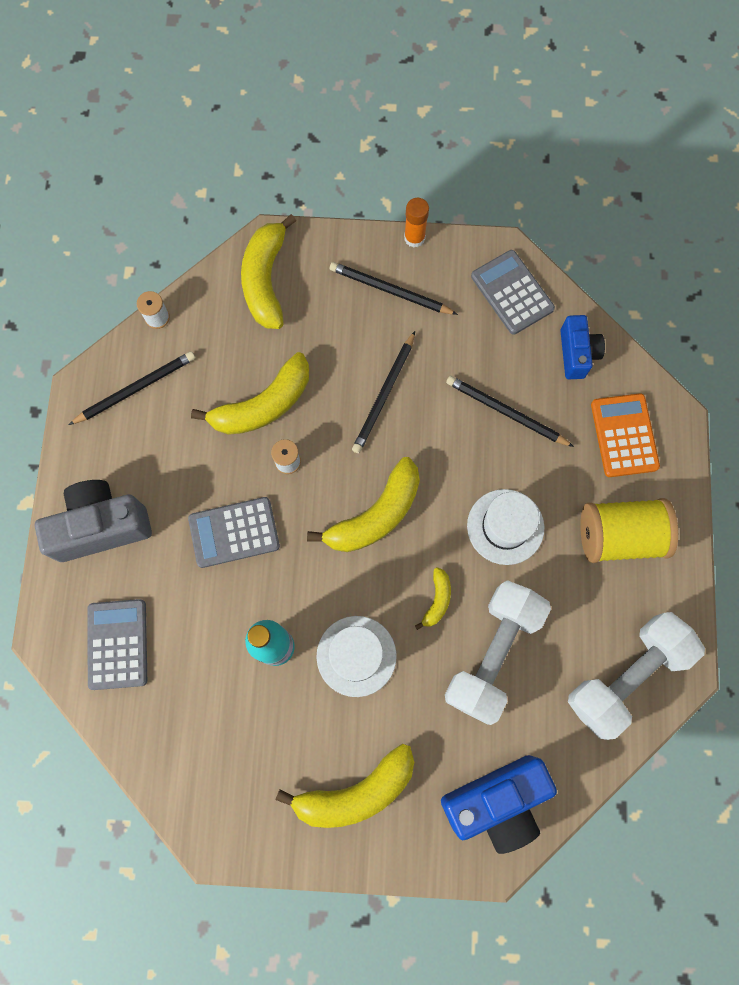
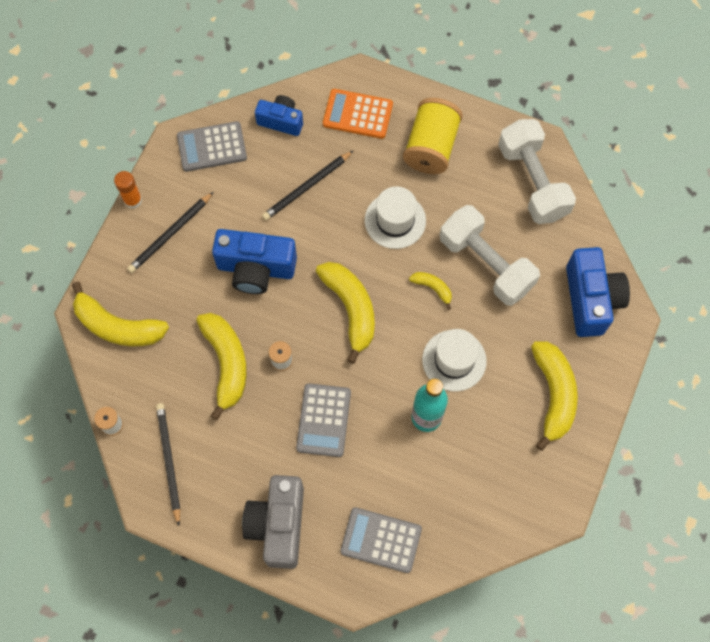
camera: 70 degrees left, 5 degrees down
black pencil [352,331,415,453] -> blue camera [212,229,297,294]

